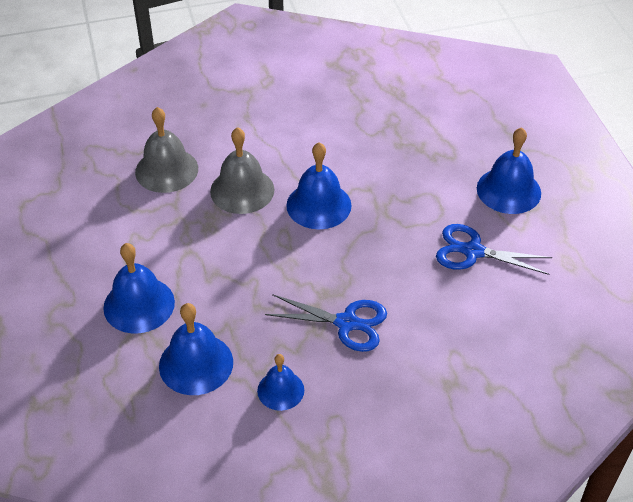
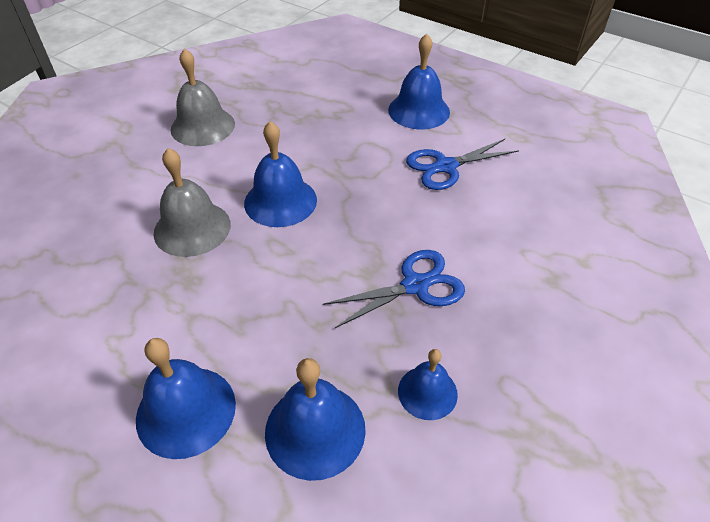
camera: 40 degrees left, 0 degrees up
grey bell [135,107,198,193] -> grey bell moved to [170,48,235,146]

